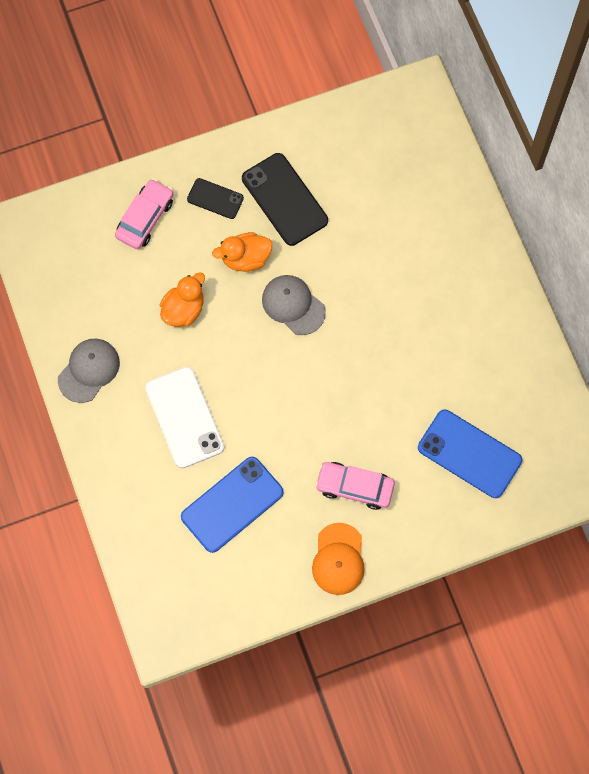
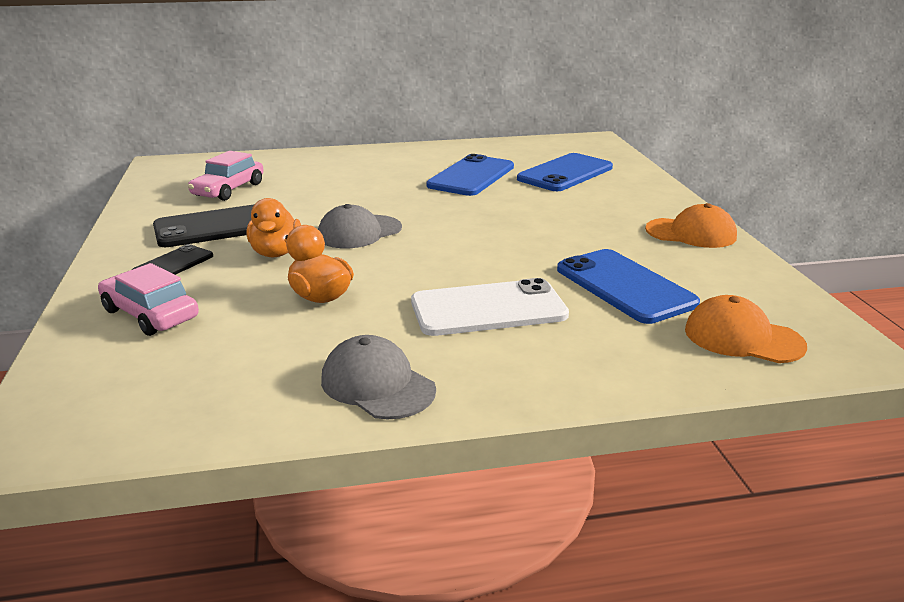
camera: 80 degrees left, 45 degrees down
pink car [315,462,395,510] -> pink car moved to [188,151,264,201]
none -> blue phone [427,154,514,196]
none -> orange cap [685,295,807,363]

